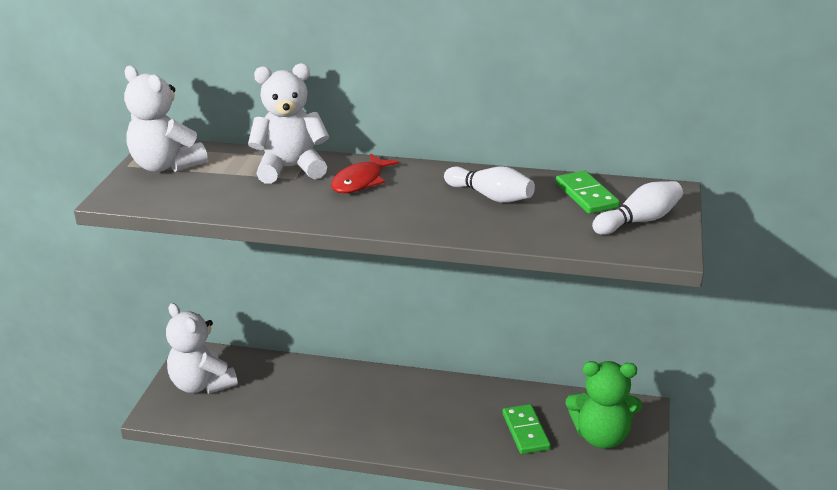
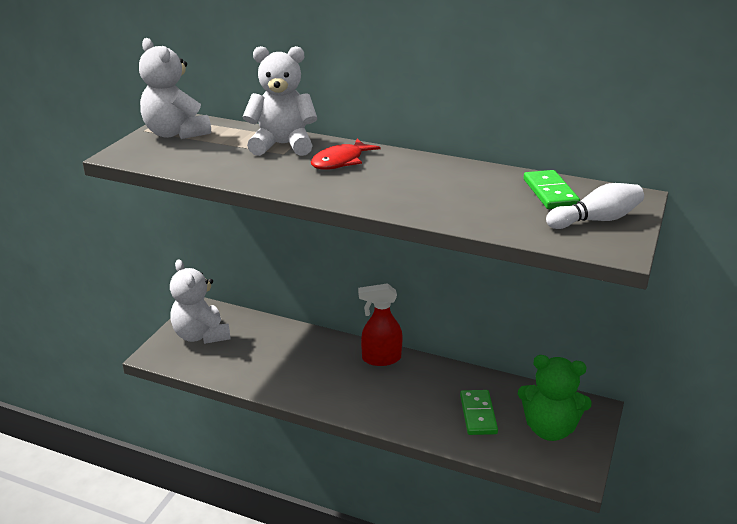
camera: 10 degrees right, 0 degrees up
white bowling pin [444,166,535,203] -> none
none -> red spray bottle [358,283,403,366]

